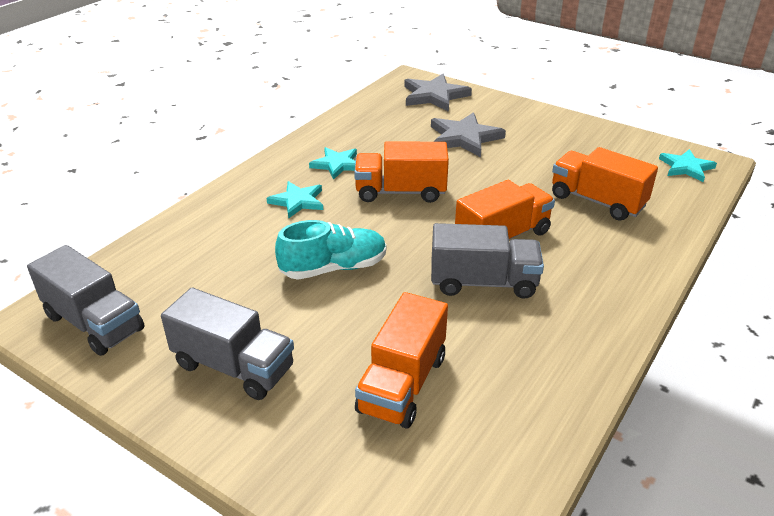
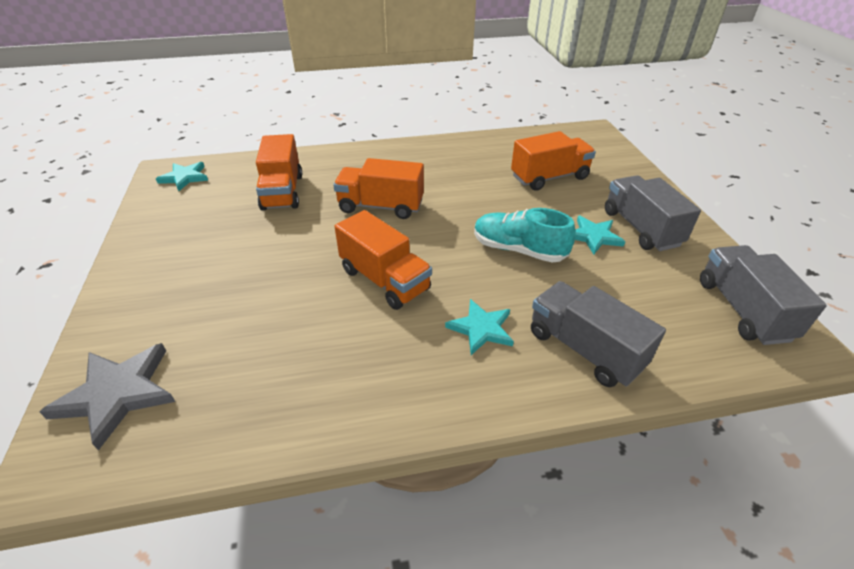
camera: 135 degrees left, 5 degrees up
turquoise star [309,147,357,180] -> turquoise star moved to [575,216,625,255]
grey star [431,112,506,157] -> none
grey truck [431,223,544,299] -> grey truck moved to [531,281,666,387]

